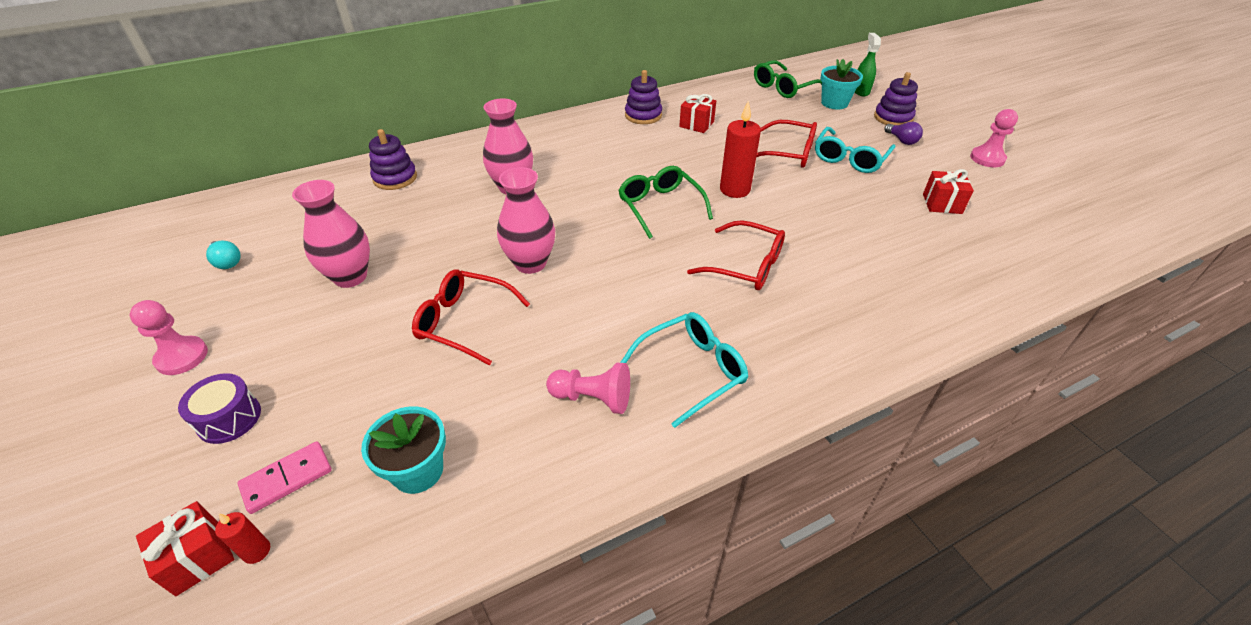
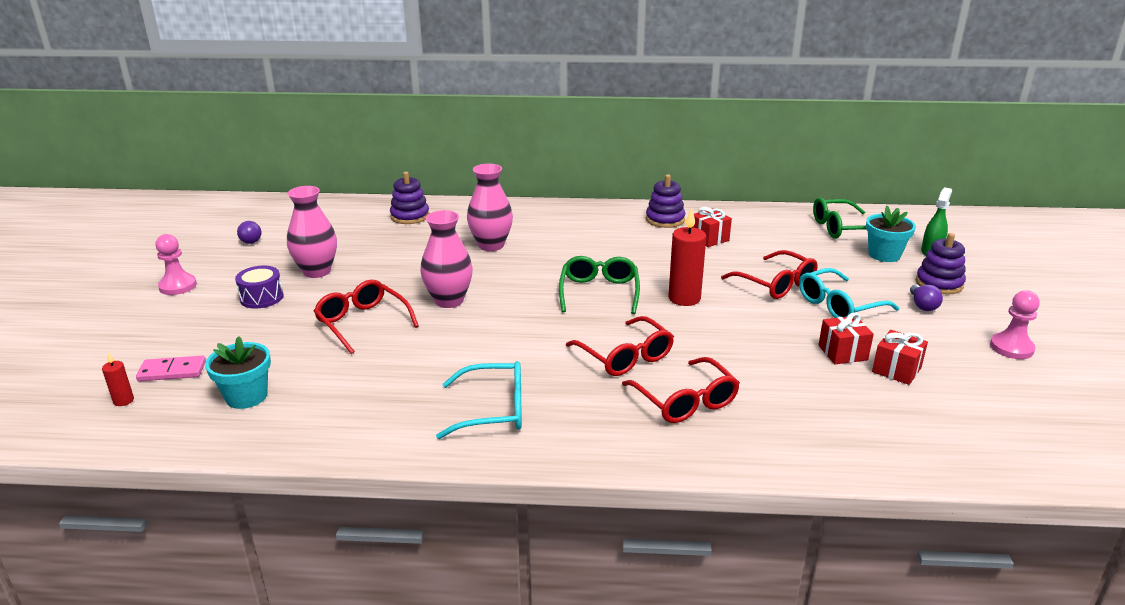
camera: 30 degrees right, 15 degrees down
red gift [136,501,234,596] -> red gift moved to [818,313,874,364]
purple drum [178,373,261,444] -> purple drum moved to [235,266,284,308]
turquoise light bulb [206,241,241,269] -> purple light bulb [237,221,262,244]
pink pawn [546,363,630,414] -> none
none -> red glasses [622,357,740,423]

